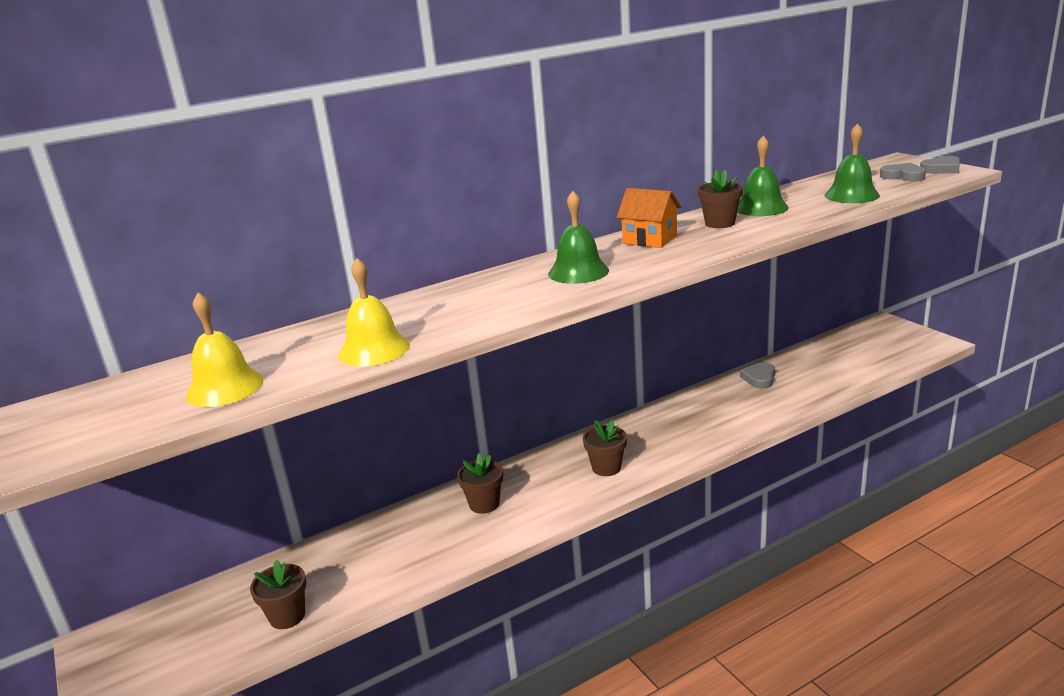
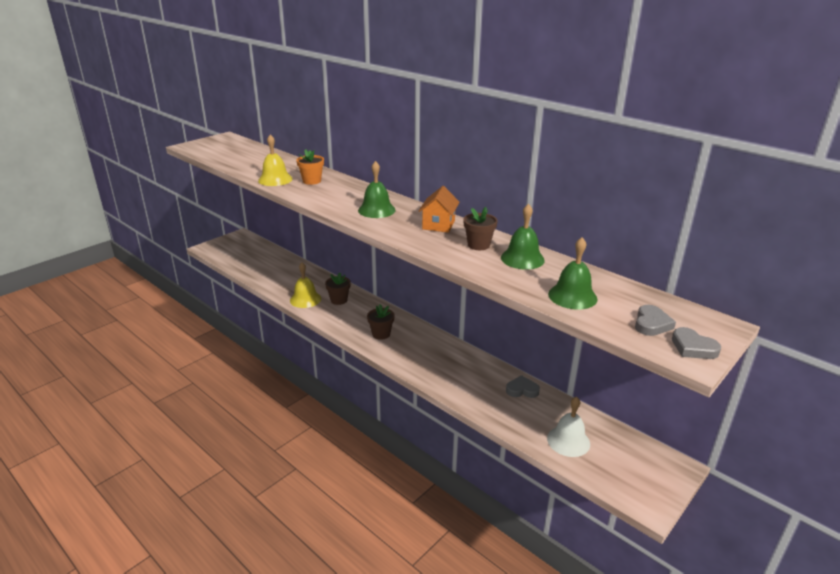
camera: 70 degrees right, 5 degrees up
yellow bell [186,292,264,407] -> yellow bell moved to [290,262,321,308]
brown flower pot [250,560,306,629] -> none
none -> orange flower pot [296,149,324,185]
none -> white bell [547,397,590,457]

